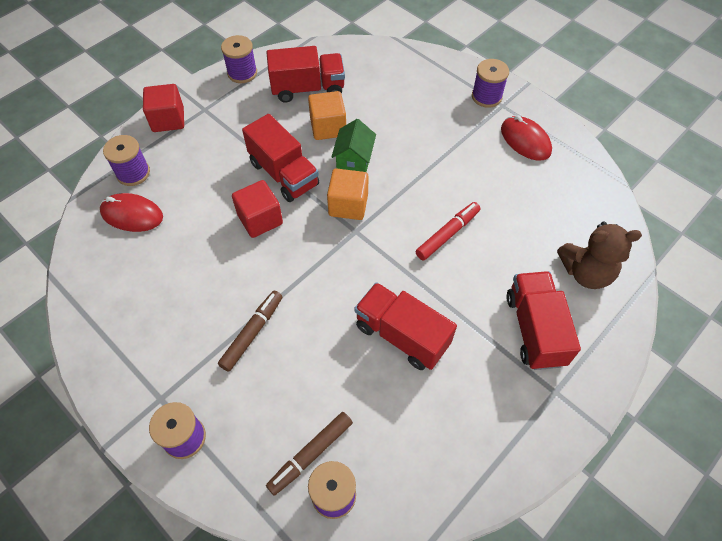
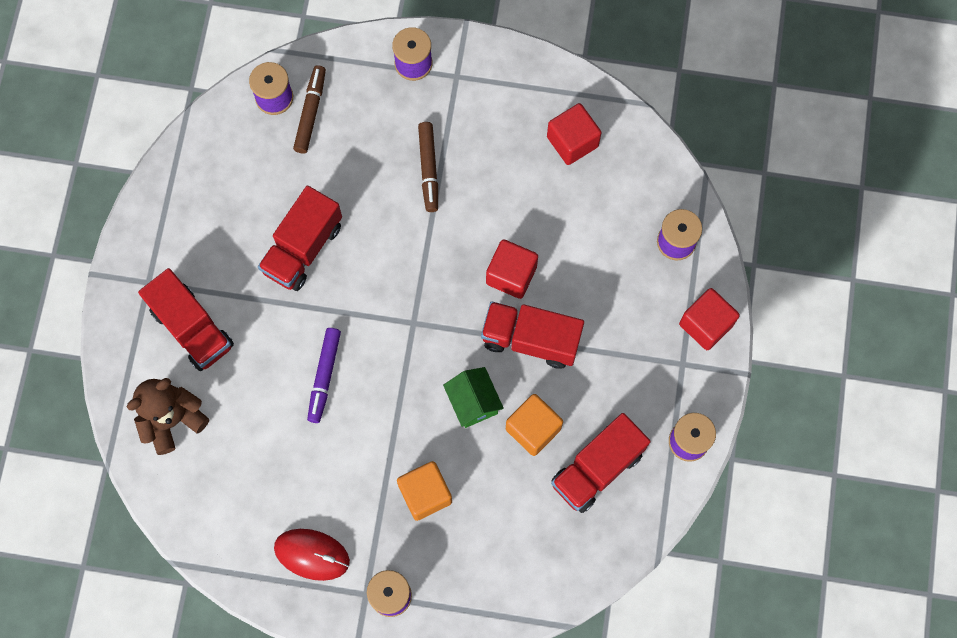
camera: 145 degrees right, 15 degrees up
red mouse [100,193,163,232] -> none
orange cube [327,168,368,220] -> orange cube moved to [397,461,452,521]
red truck [355,282,457,370] -> red truck turned 120 degrees clockwise [258,186,342,291]
red marker [415,202,480,260] -> purple marker [307,328,341,423]
none -> red cube [547,103,602,165]

